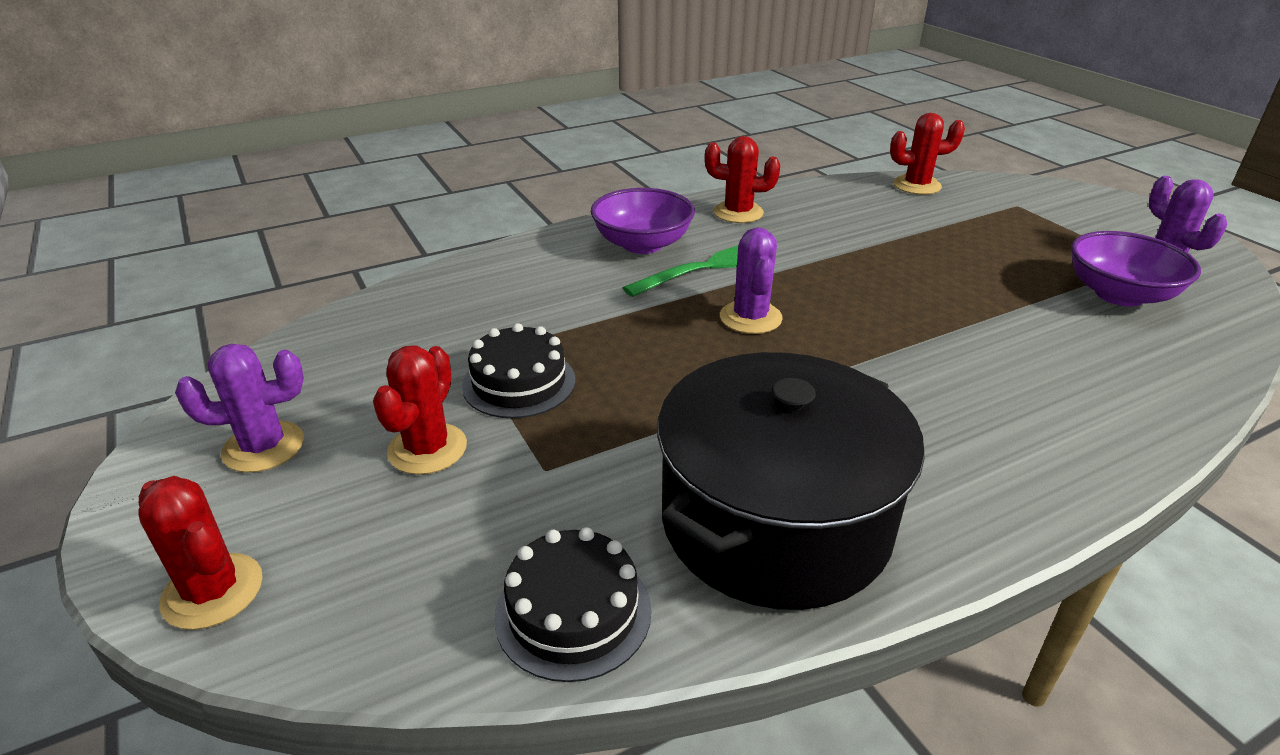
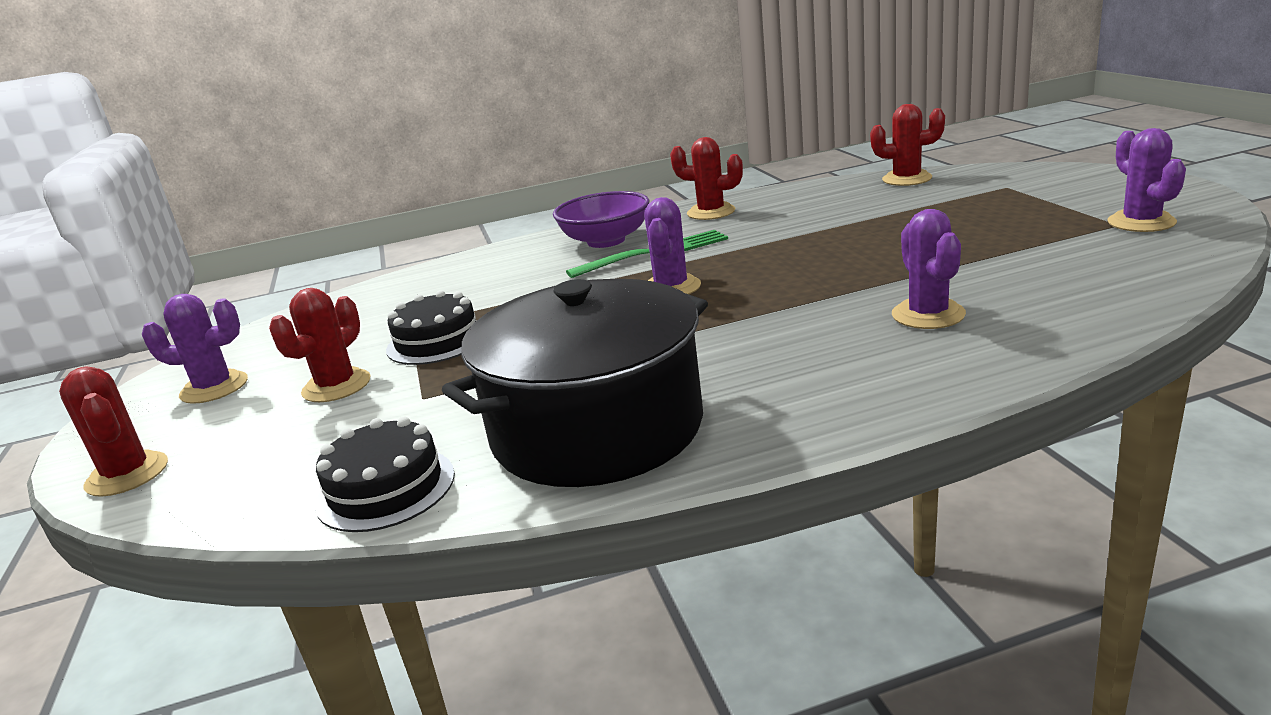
camera: 15 degrees right, 10 degrees down
purple bowl [1071,231,1201,307] -> none
none -> purple cactus [892,209,966,329]

